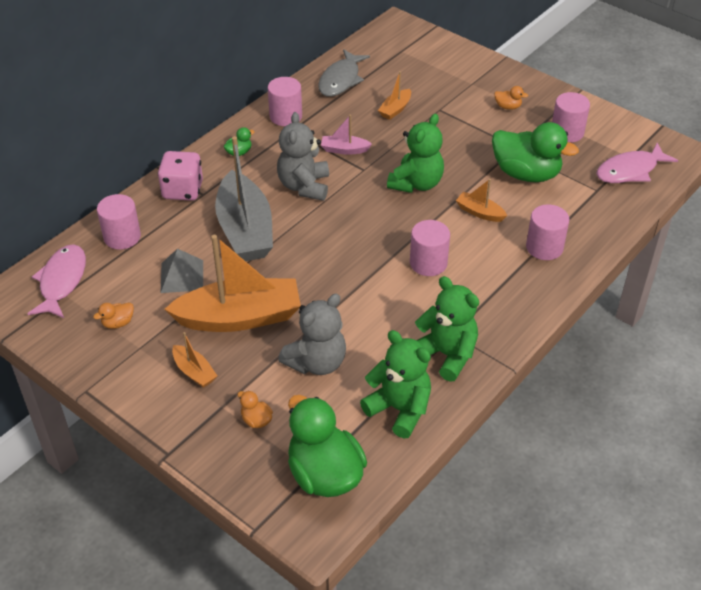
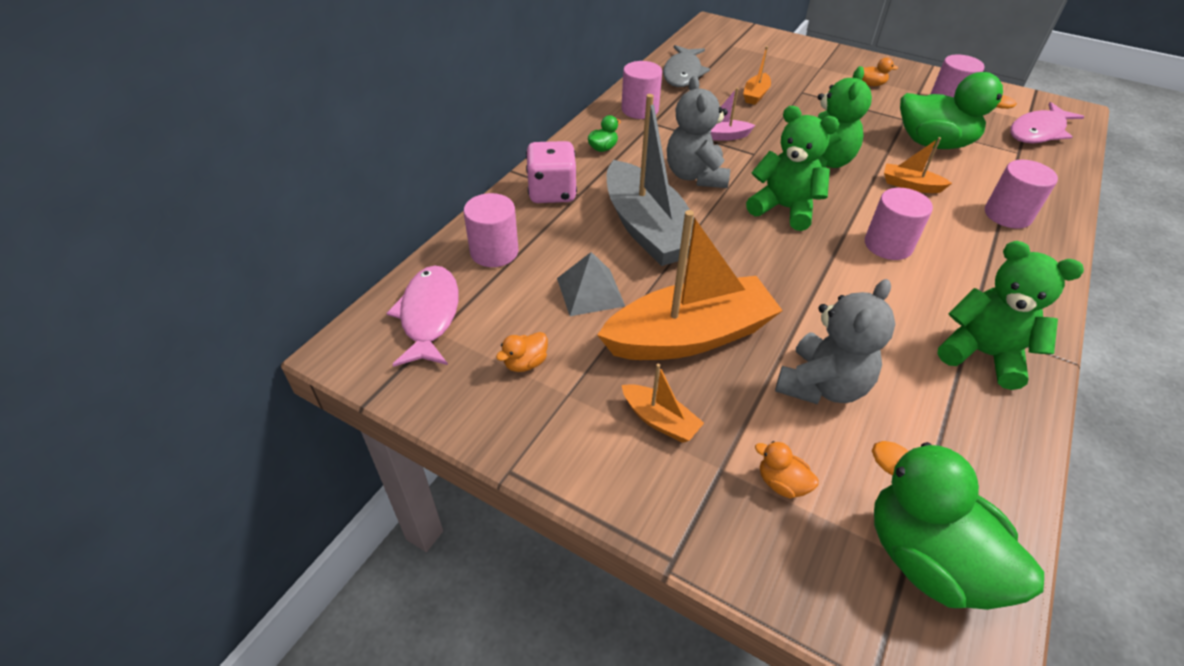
camera: 10 degrees left, 0 degrees up
green teddy bear [360,330,431,438] -> green teddy bear moved to [746,106,839,231]

